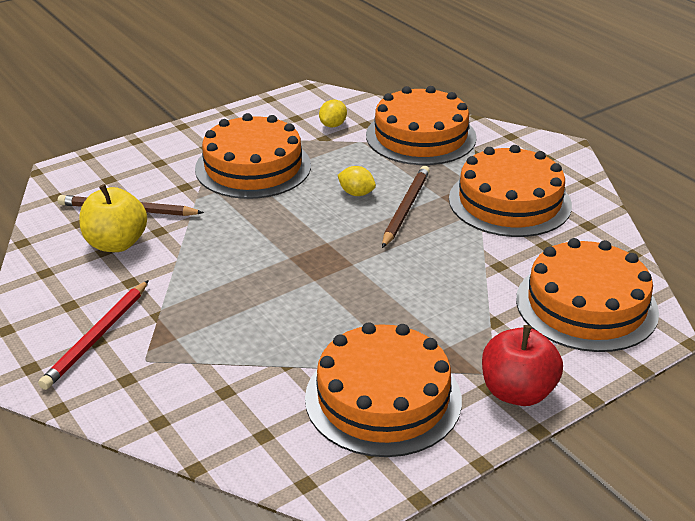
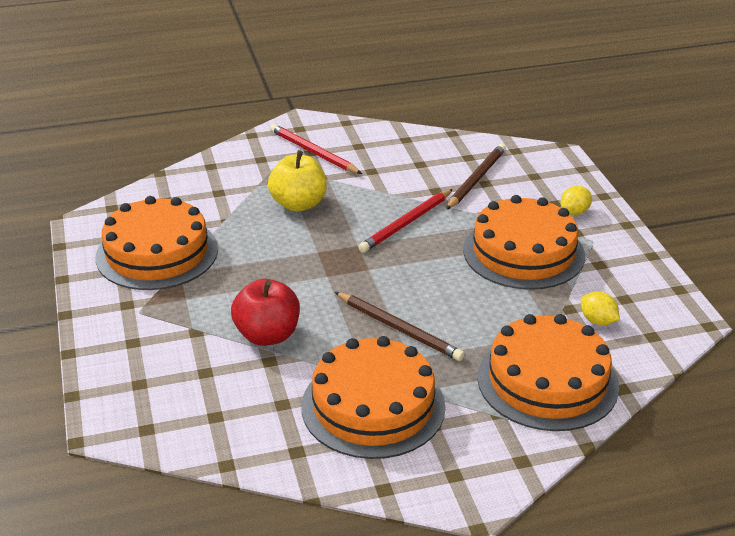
camera: 110 degrees right, 0 degrees up
yellow apple [79,184,147,252] -> yellow apple moved to [268,150,327,212]
yellow lemon [338,166,376,196] -> yellow lemon moved to [560,186,592,215]
red apple [482,325,563,406] -> red apple moved to [231,279,300,346]
orange cake [516,238,659,352] -> none
none -> red pencil [358,189,453,253]

